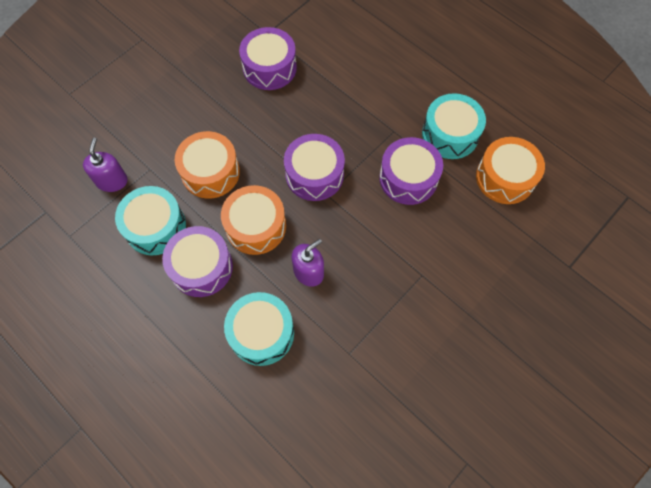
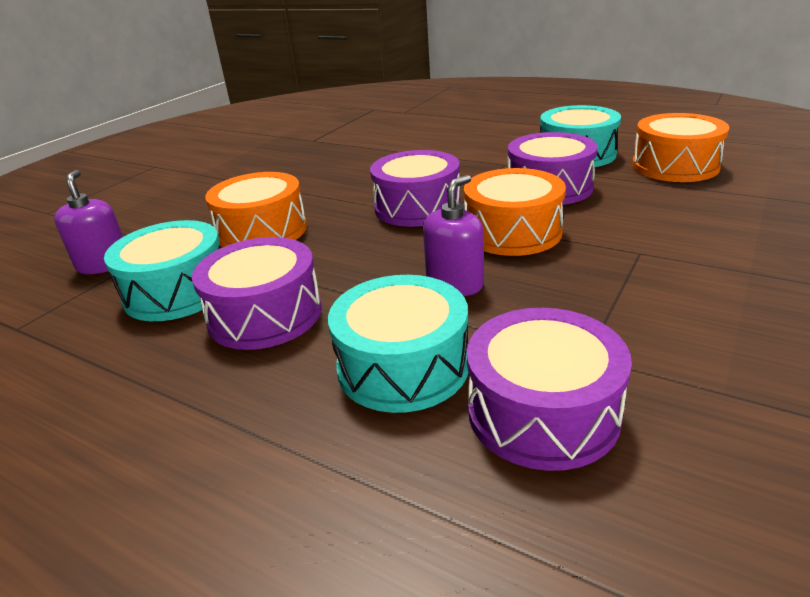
camera: 10 degrees left, 35 degrees down
orange drum [221,185,286,255] -> orange drum moved to [464,168,566,256]
purple drum [239,27,297,90] -> purple drum moved to [467,308,632,471]

